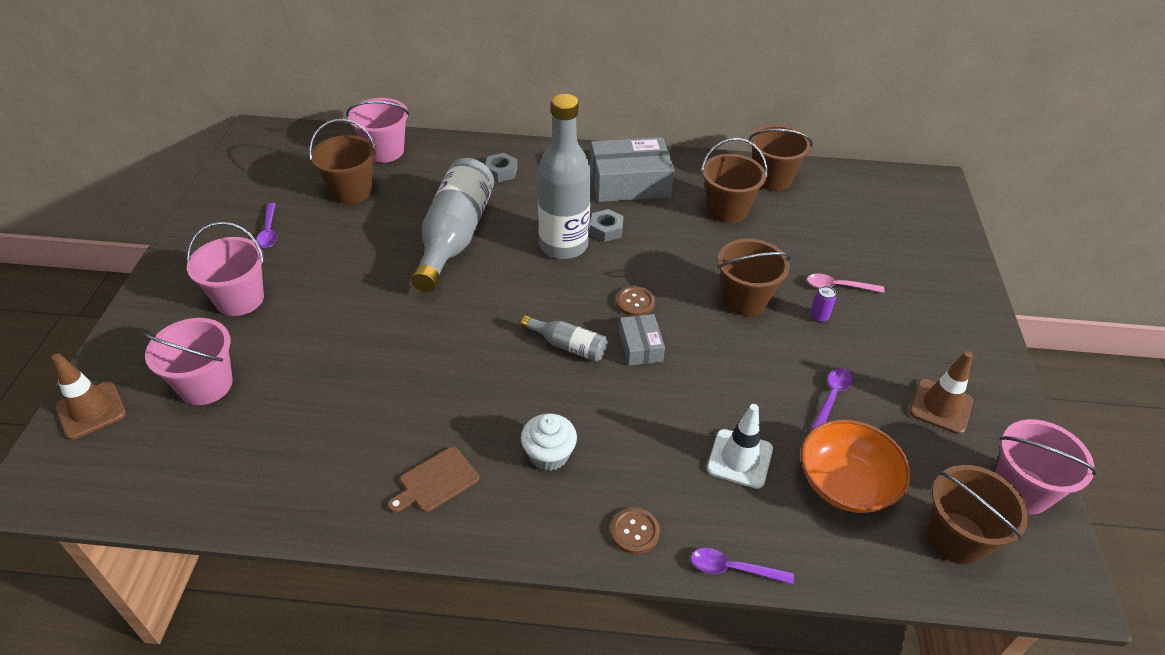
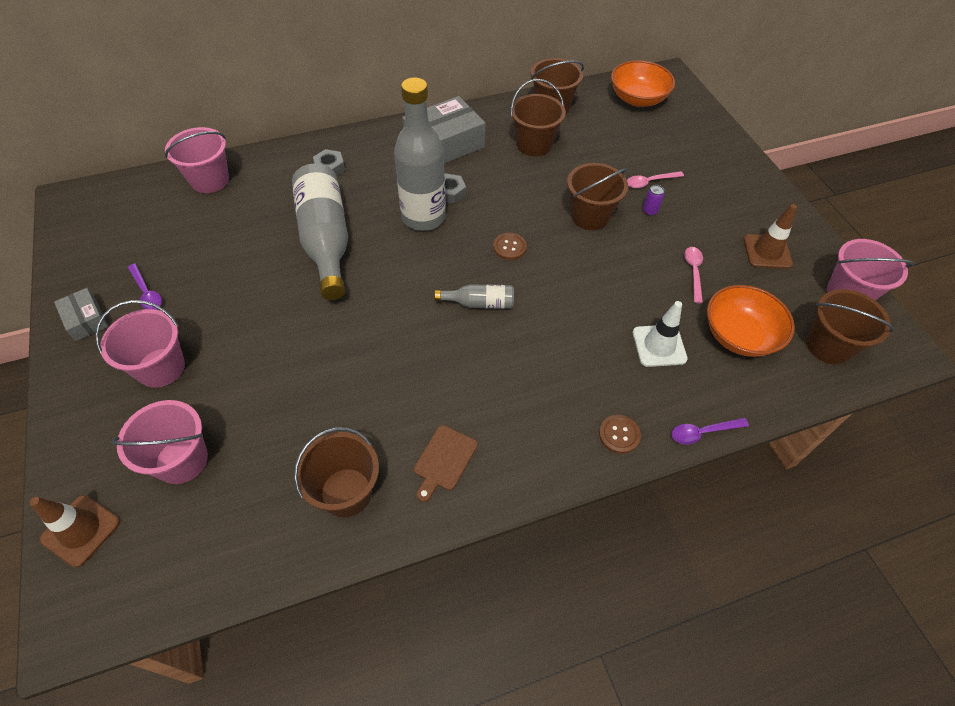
camera: 25 degrees left, 10 degrees up
brown bucket [309,119,376,204] -> brown bucket moved to [294,427,379,518]
white cupcake [521,413,577,471] -> none
grey box [619,314,665,366] -> grey box moved to [54,288,109,341]
purple spoon [811,368,852,429] -> pink spoon [684,247,703,303]
none -> orange bowl [611,60,675,107]

